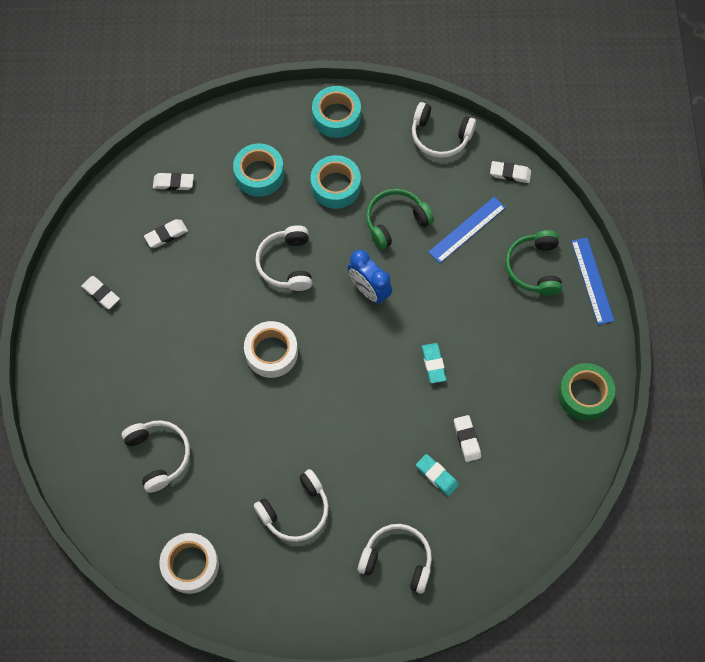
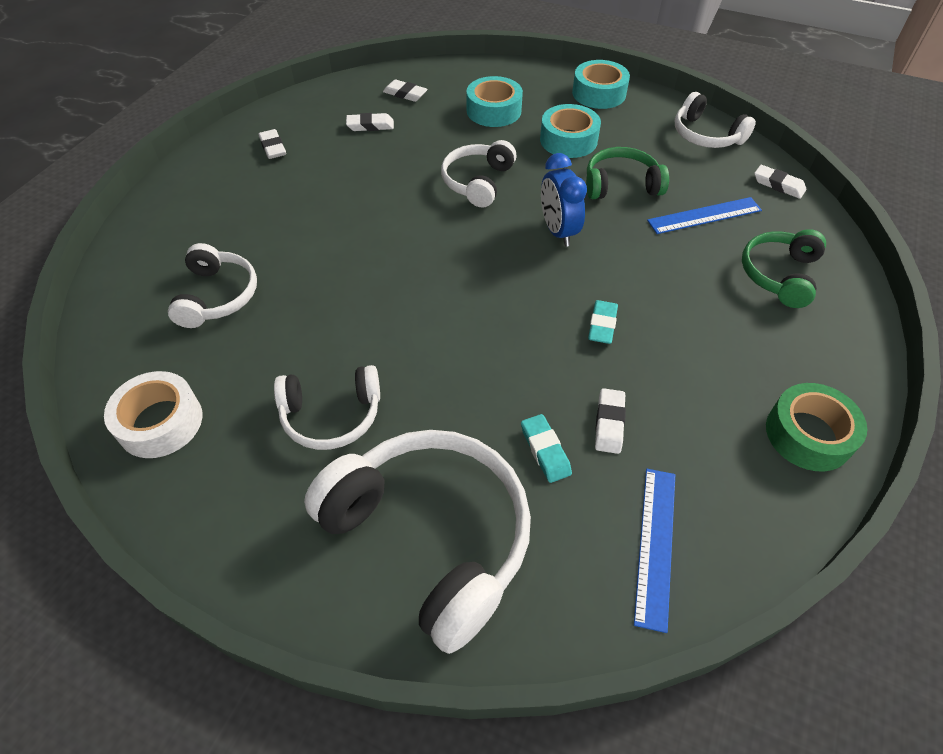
camera: 25 degrees right, 15 degrees down
white tape [244,321,298,378] -> none
white headphones [358,524,432,594] -> white headphones [304,430,531,654], size x1.77
blue ruler [571,237,614,325] -> blue ruler moved to [634,469,675,633]

